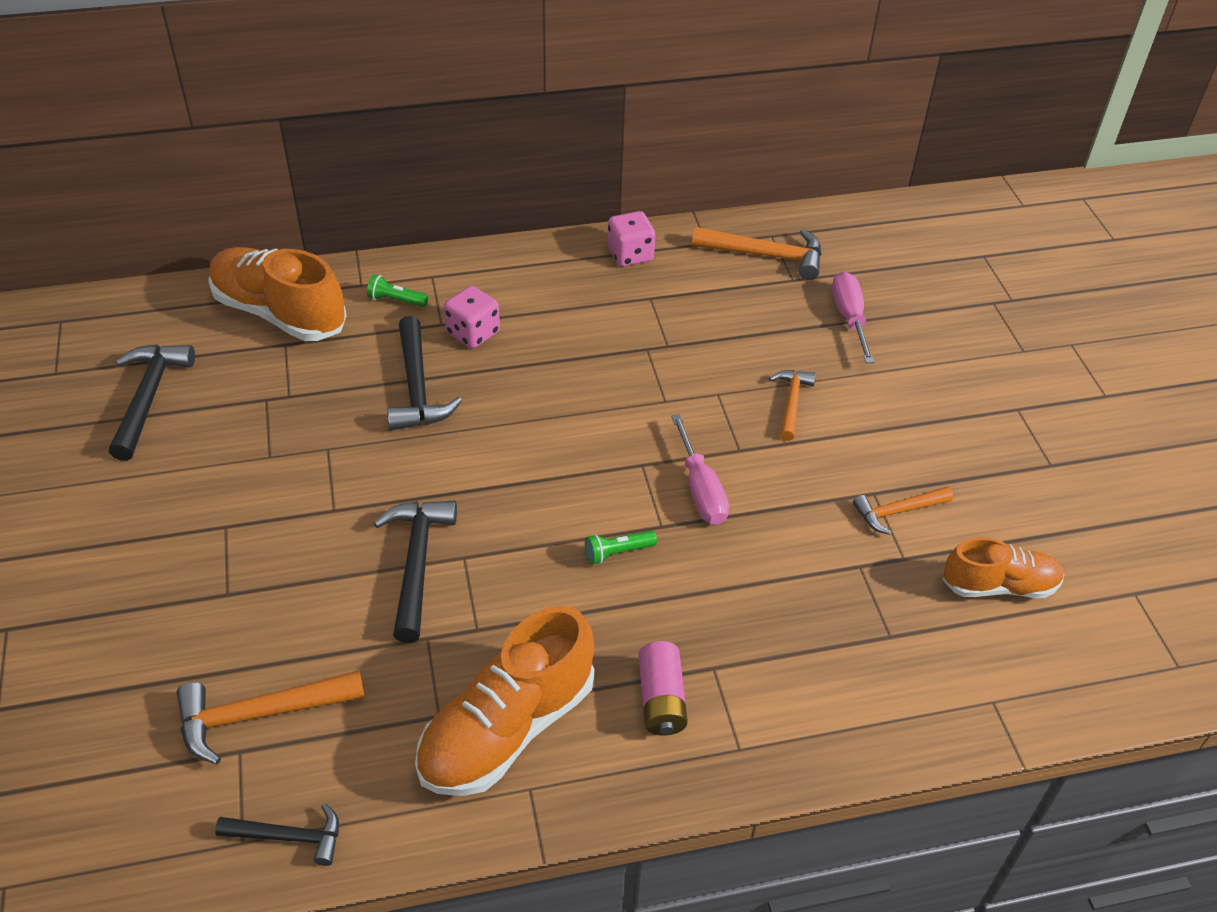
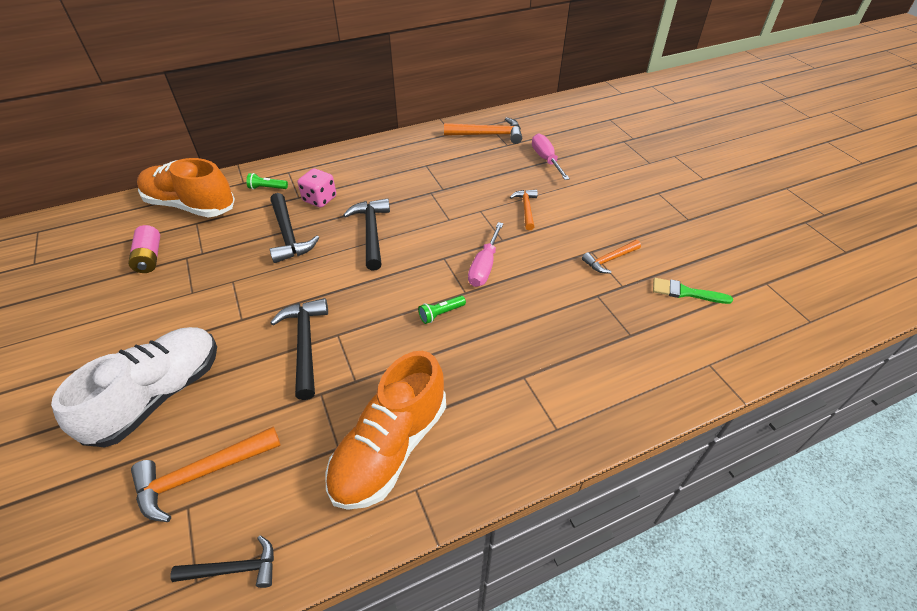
camera: 10 degrees left, 0 degrees up
black hammer [109,345,195,461] -> black hammer moved to [343,198,390,271]
pink dice [607,211,655,267] -> none
pink battery [638,641,688,736] -> pink battery moved to [128,225,160,273]
pink screwdriver [671,414,729,525] -> pink screwdriver turned 45 degrees clockwise [468,222,503,287]
orange shoe [943,537,1064,598] -> green brush [653,278,733,304]
none -> white shoe [51,327,217,447]

